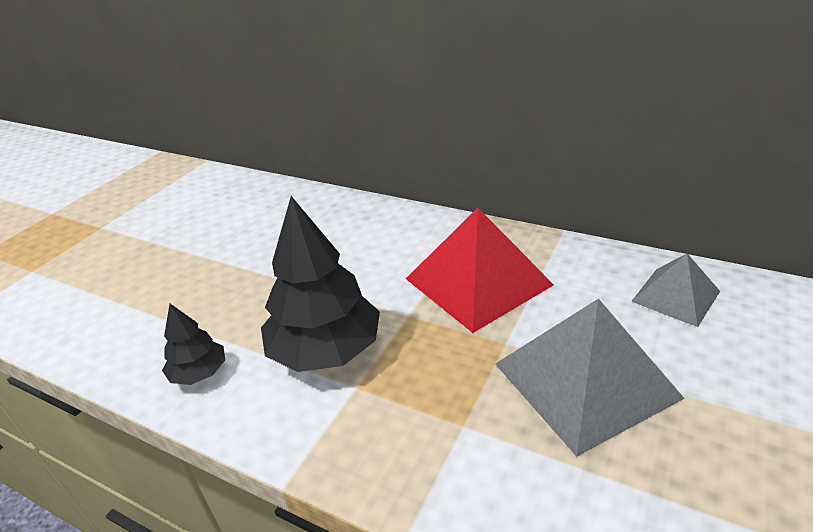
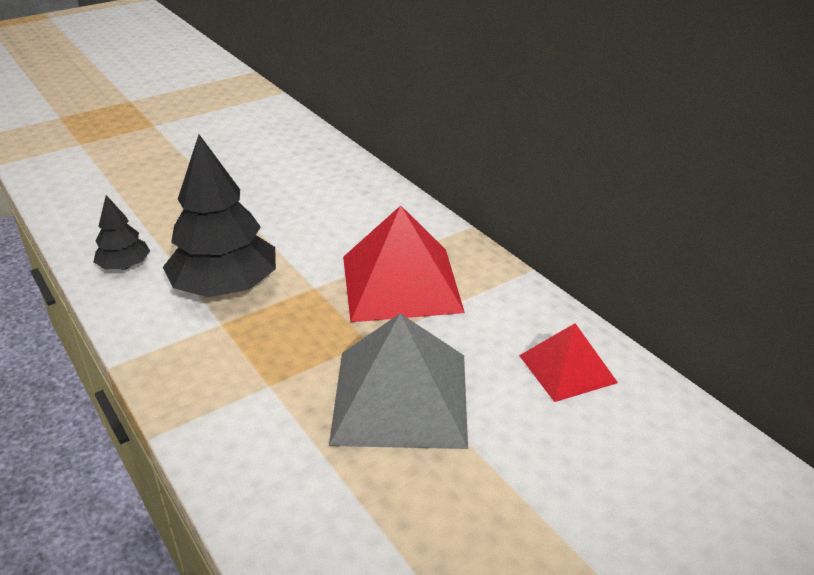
camera: 25 degrees right, 0 degrees up
grey pyramid [631,254,720,327] -> red pyramid [519,323,618,402]

